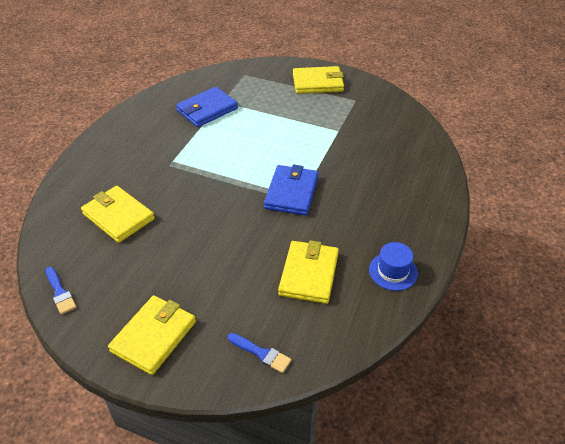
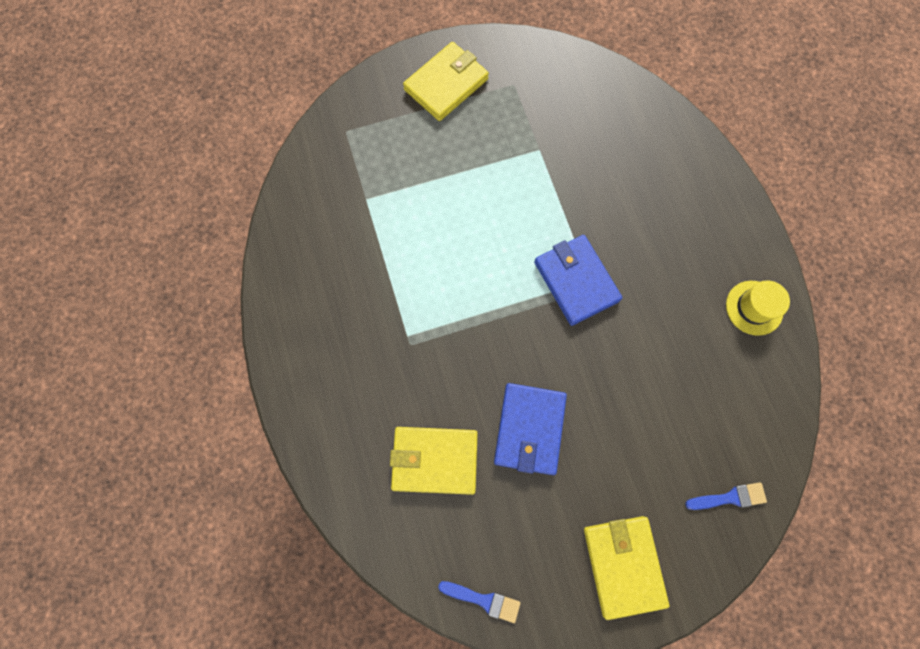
camera: 40 degrees left, 30 degrees up
blue wallet [176,87,238,127] -> blue wallet moved to [494,383,567,475]
yellow wallet [278,240,339,304] -> none
blue hat [369,242,418,291] -> yellow hat [726,280,790,336]

